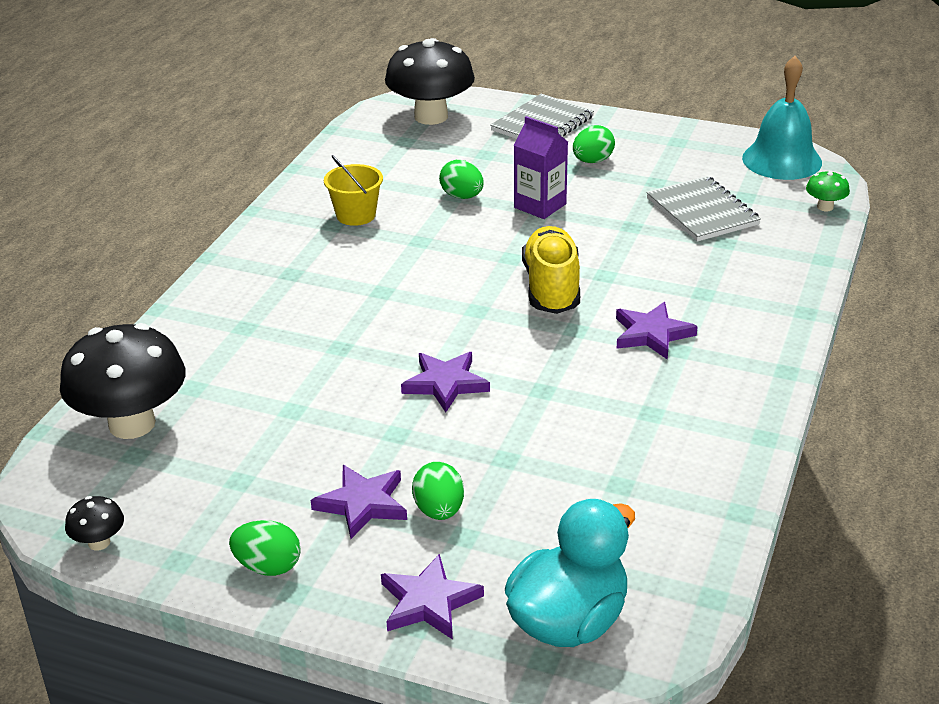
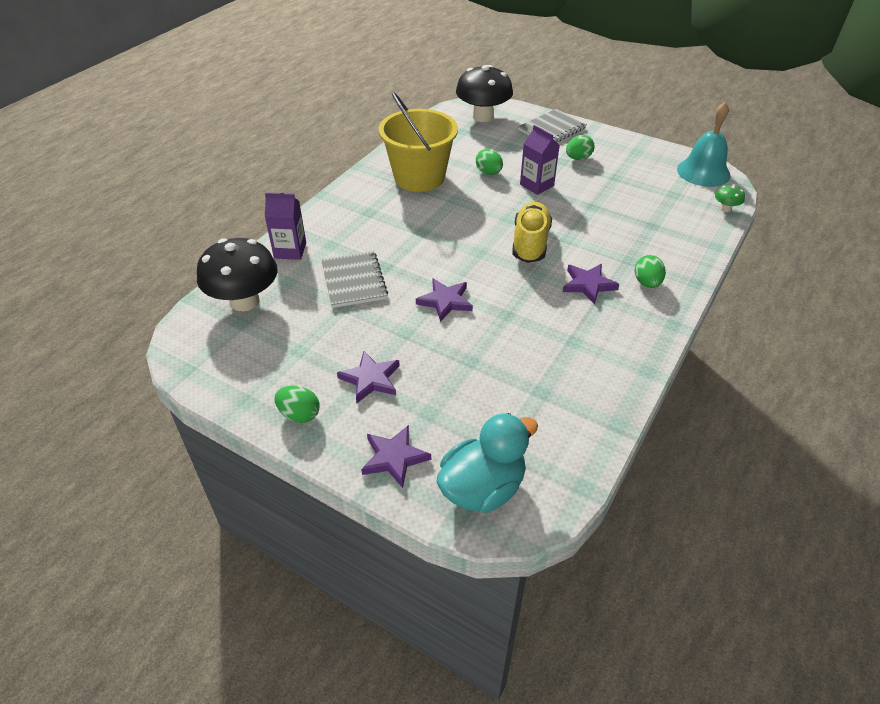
camera: 10 degrees right, 10 degrees up
black mushroom [65,496,124,551] -> none
yellow bucket [324,155,383,226] -> yellow bucket [379,92,458,192], size x2.03
green egg [412,462,464,520] -> green egg moved to [635,255,666,288]
grey notebook [646,176,761,242] -> grey notebook moved to [321,251,388,308]
none -> purple carton [265,192,306,260]

